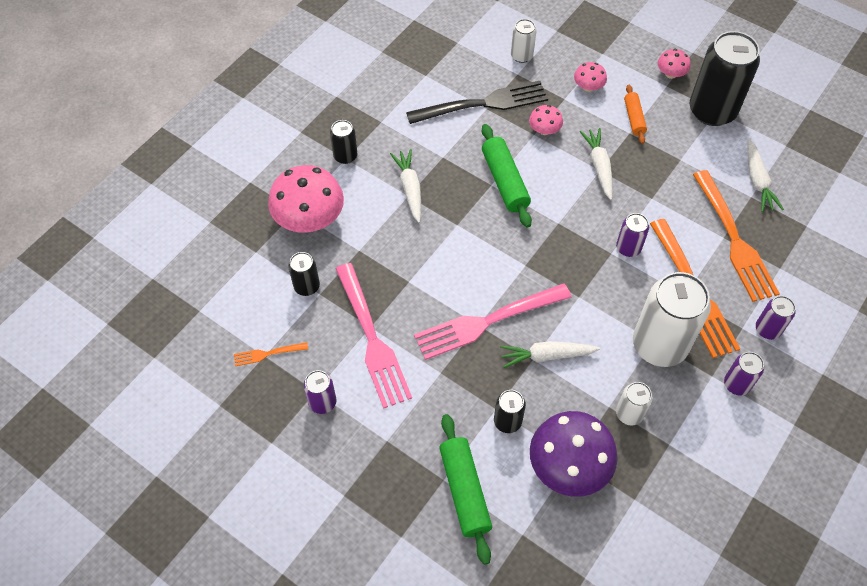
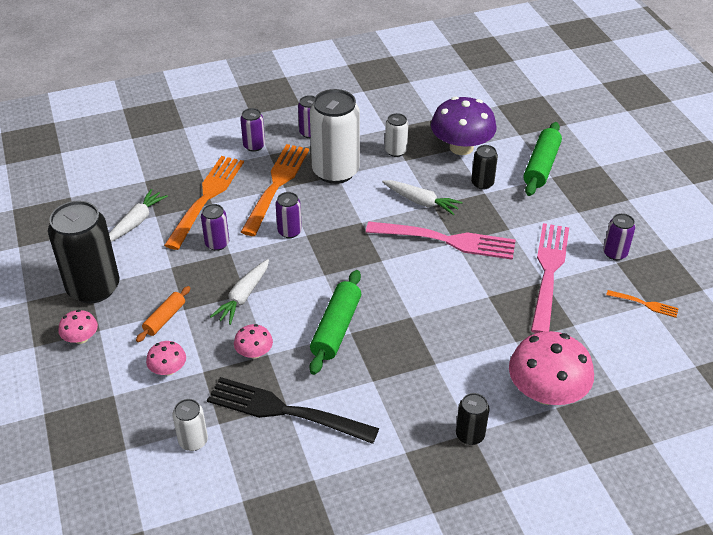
camera: 145 degrees left, 15 degrees down
black can [288,252,320,296] -> none
white carrot [390,149,421,223] -> none
none -> purple can [201,204,229,251]

